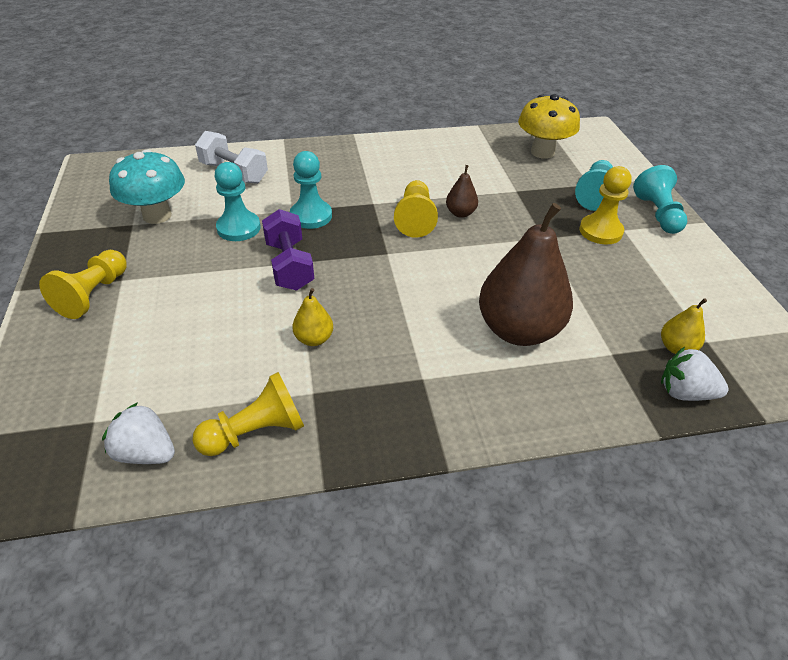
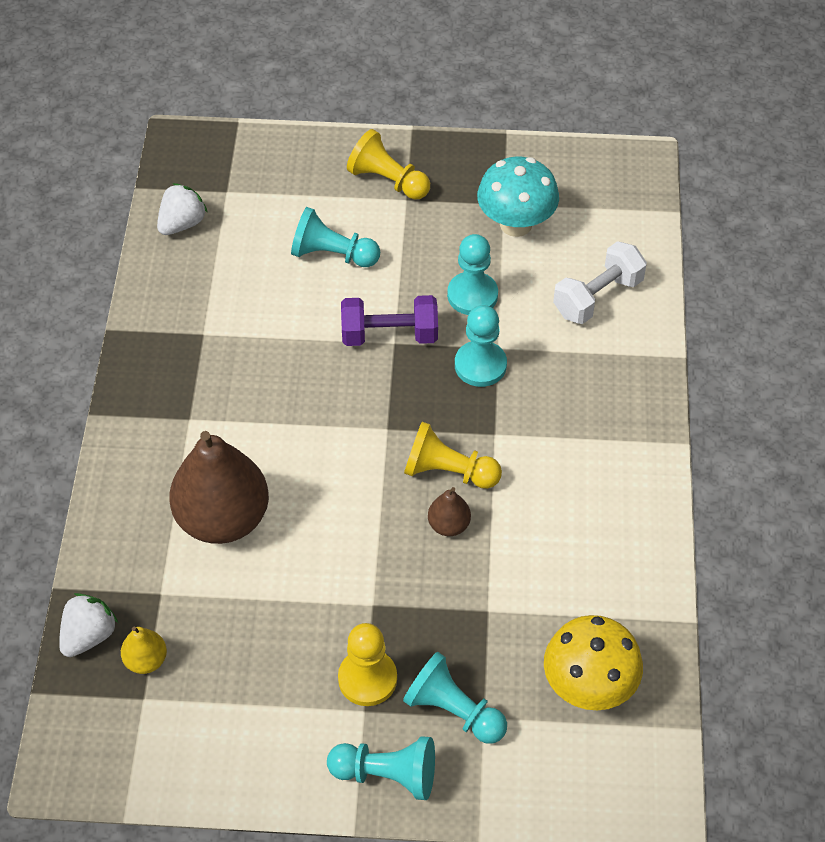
camera: 105 degrees right, 10 degrees up
yellow pawn [192,372,304,456] -> none
yellow pear [292,288,333,346] -> none
none -> turquoise pawn [291,207,380,267]

